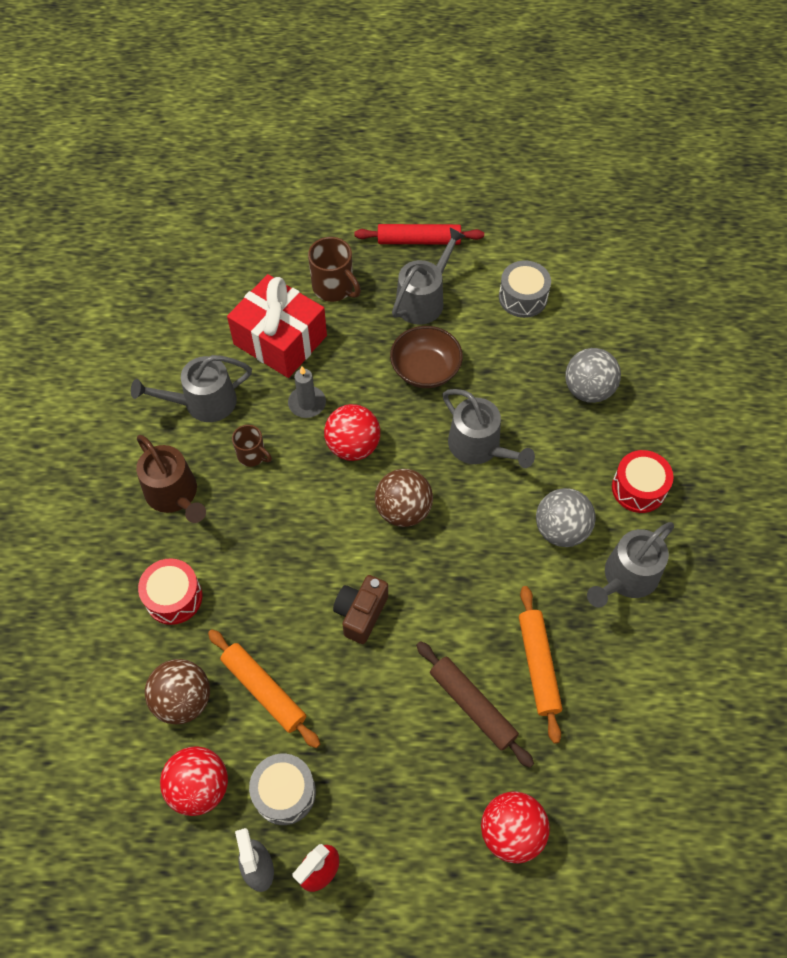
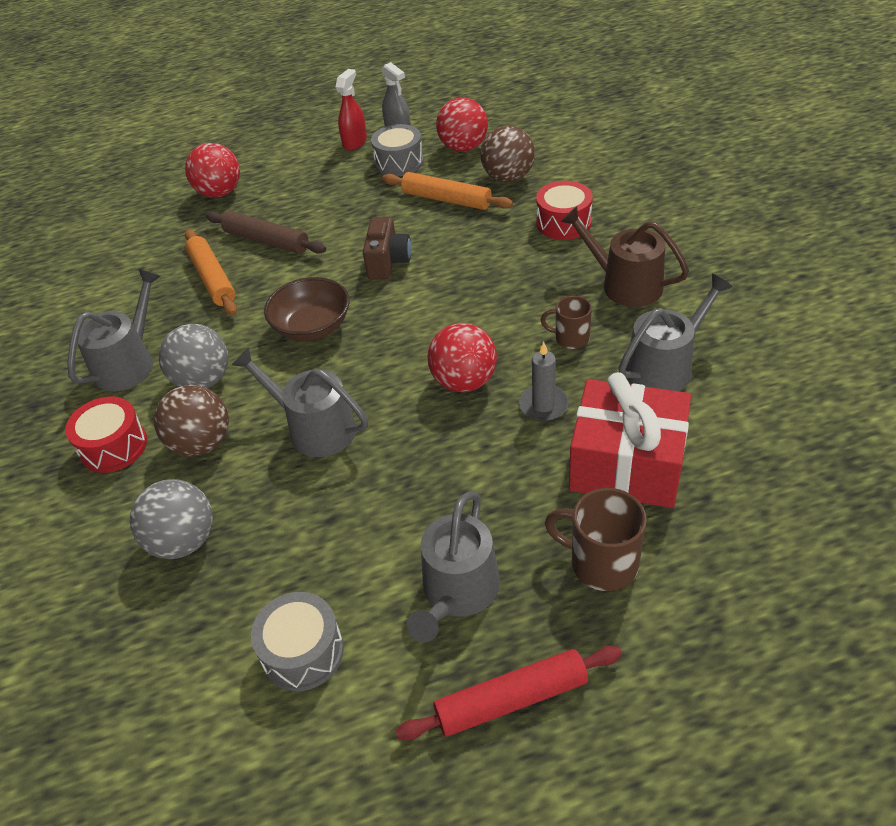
camera: 165 degrees right, 15 degrees down
brown ball [375,469,433,527] -> brown ball moved to [154,385,229,457]
brown bowl [390,326,463,388] -> brown bowl moved to [264,277,350,341]

